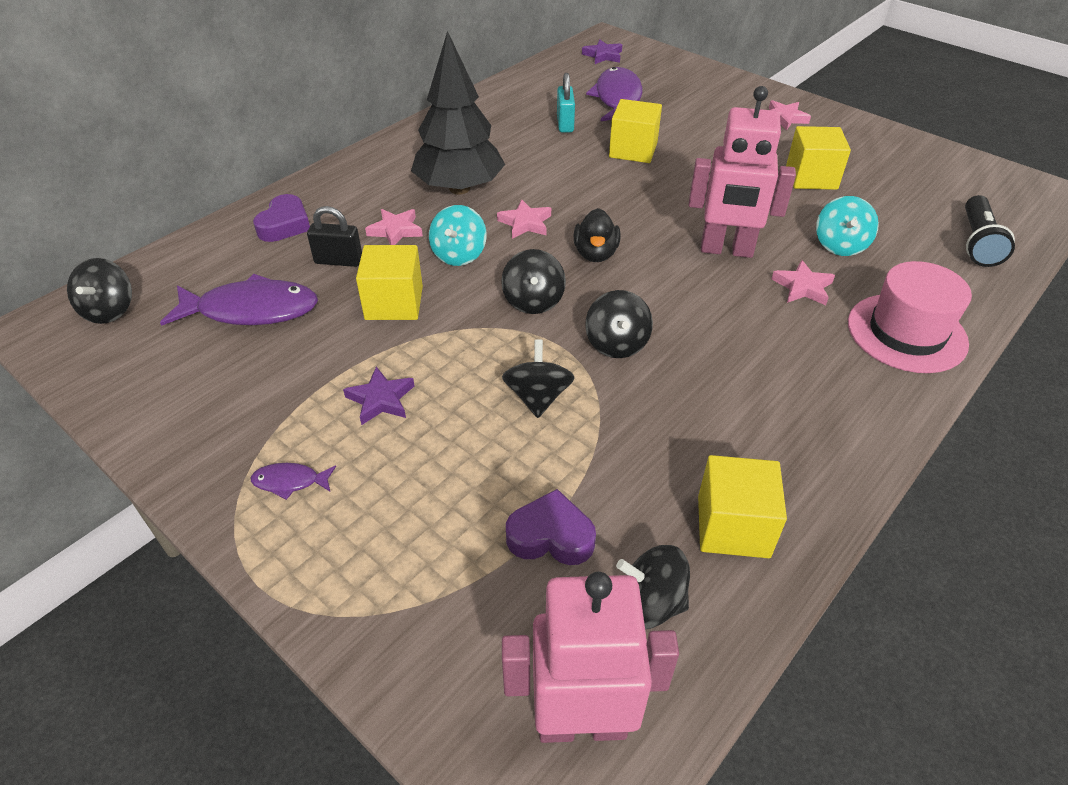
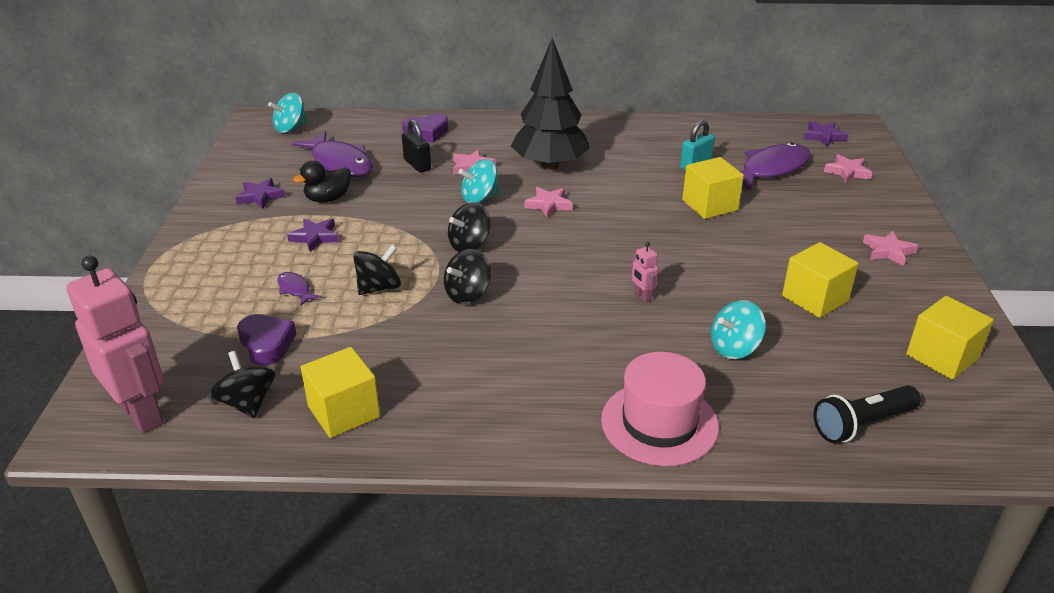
camera: 50 degrees right, 10 degrees down
black spinning top [67,258,132,324] -> turquoise spinning top [268,93,307,133]
purple fish [251,463,336,500] -> purple fish moved to [277,272,321,306]
yellow cube [356,245,423,320] -> yellow cube moved to [906,296,994,380]
black duck [574,208,621,262] -> black duck moved to [293,161,351,203]
pink robot [689,86,796,258] -> pink robot [631,242,658,303], size x0.40
pink star [772,260,835,305] -> pink star moved to [824,154,872,183]
none -> purple star [235,178,285,209]

